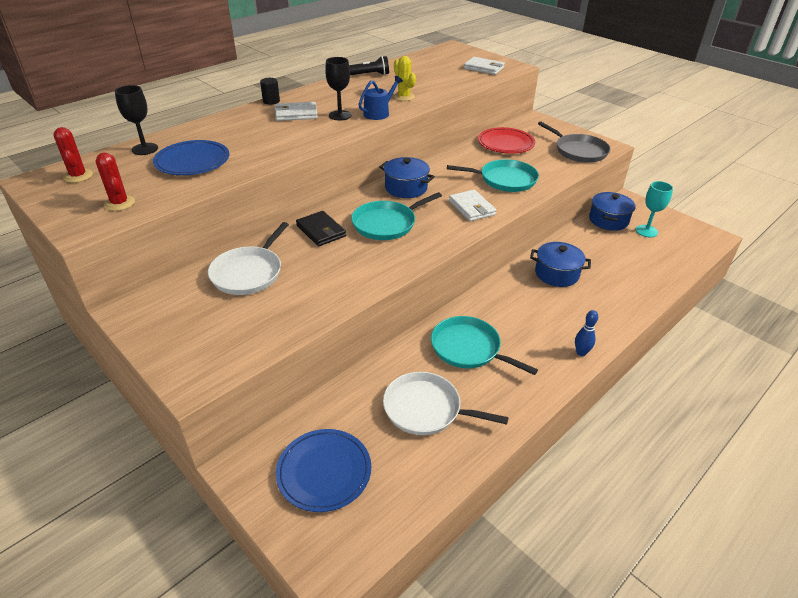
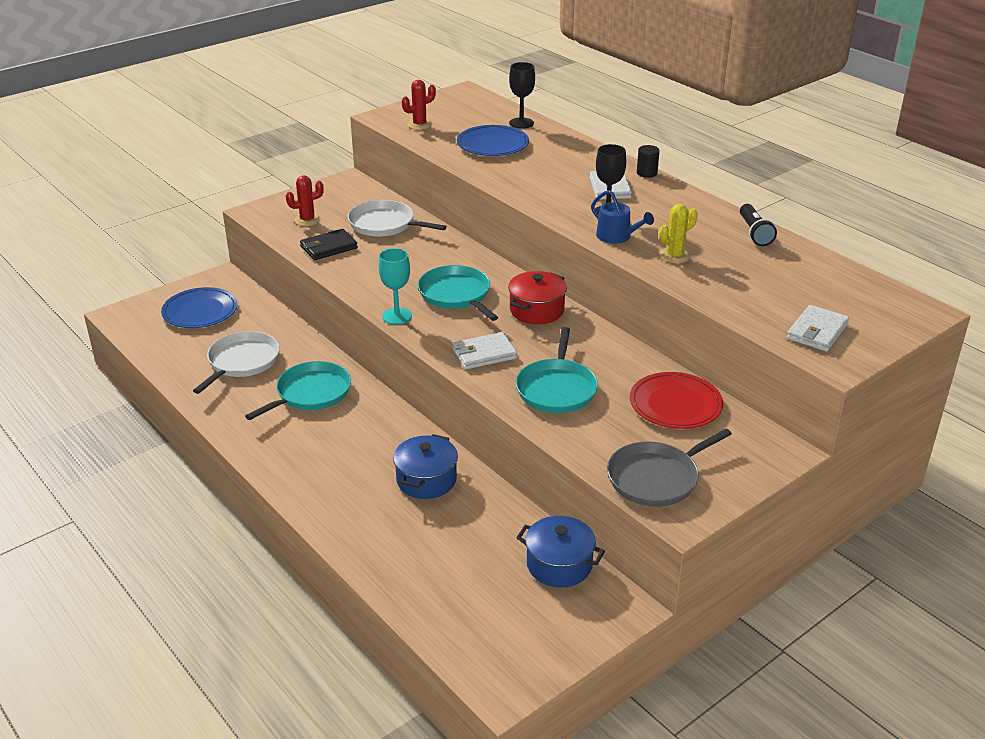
camera: 95 degrees right, 5 degrees down
red cactus [53,127,93,183] -> red cactus moved to [286,175,324,226]
black wallet [296,211,346,246] -> black wallet moved to [300,229,358,260]
blue pot [379,157,435,198] -> red pot [508,271,567,324]
blue bowling pin [575,310,598,356] -> none
turquoise goblet [636,181,673,237] -> turquoise goblet moved to [379,248,412,325]

